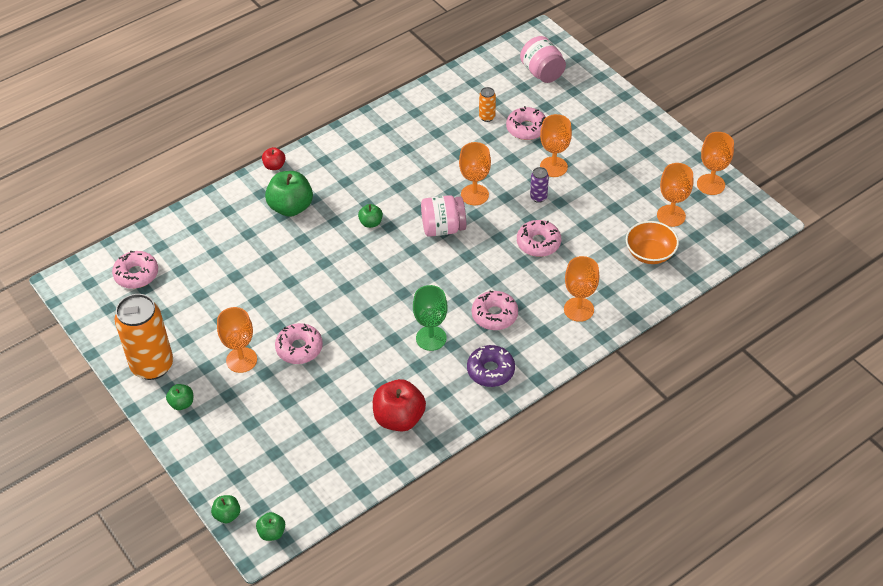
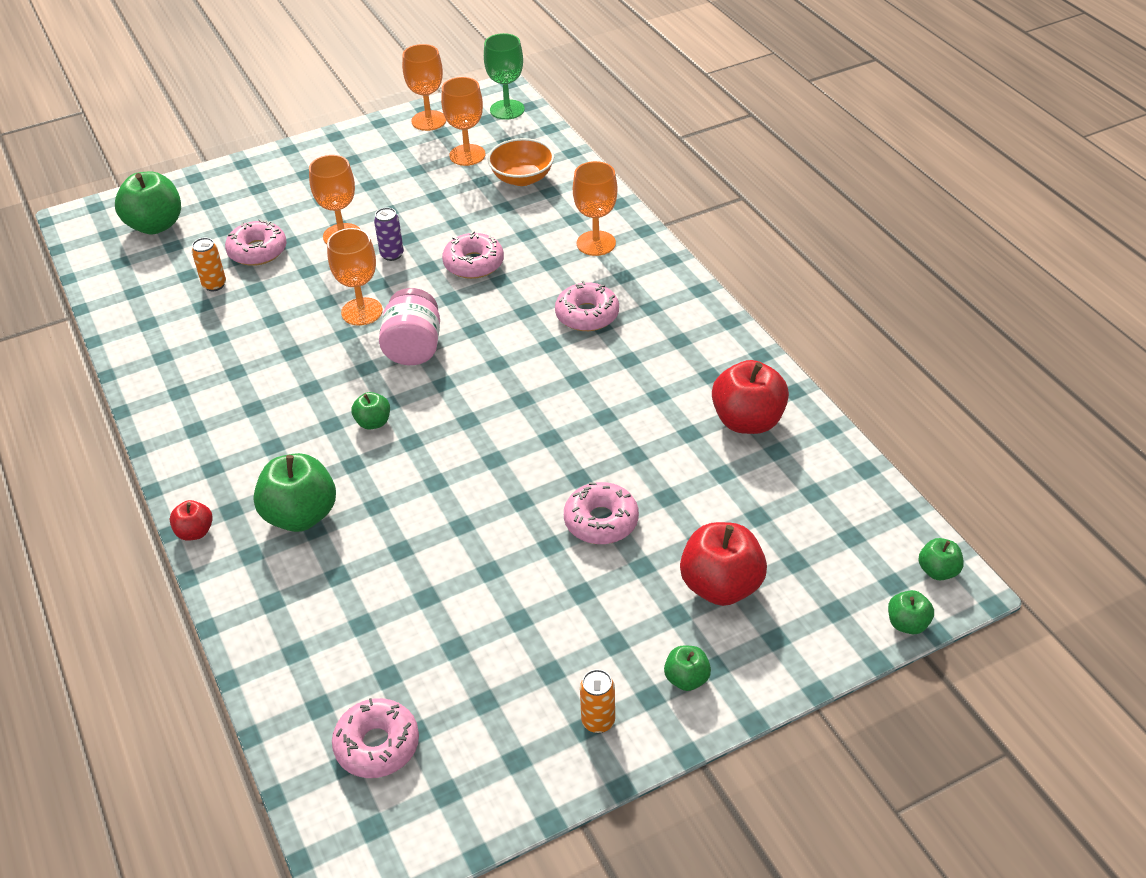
camera: 80 degrees left, 5 degrees down
orange can [115,294,173,380] -> orange can [580,669,615,733], size x0.43
orange goblet [217,307,257,373] -> none
green goblet [413,285,447,351] -> green goblet moved to [484,33,525,120]
purple donut [467,345,515,387] -> none
pink jar [520,36,566,83] -> green apple [115,172,181,235]
none -> red apple [680,522,767,606]

